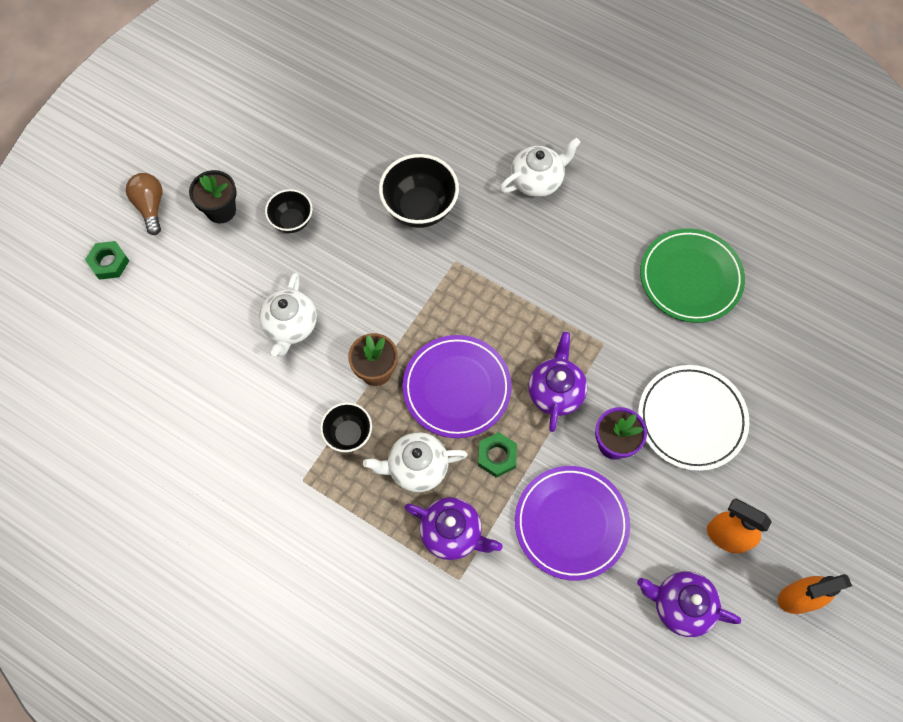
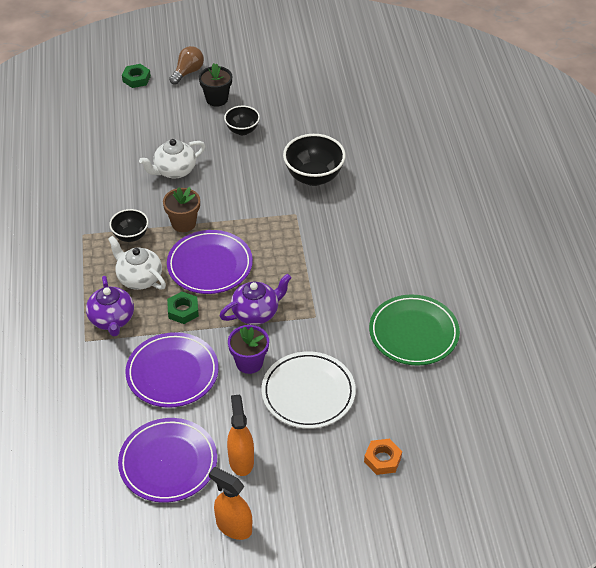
camera: 50 degrees right, 20 degrees down
white teapot [500,137,581,197] -> none
purple teapot [637,571,741,637] -> purple plate [118,418,217,503]
none -> orange nut [364,439,402,475]

